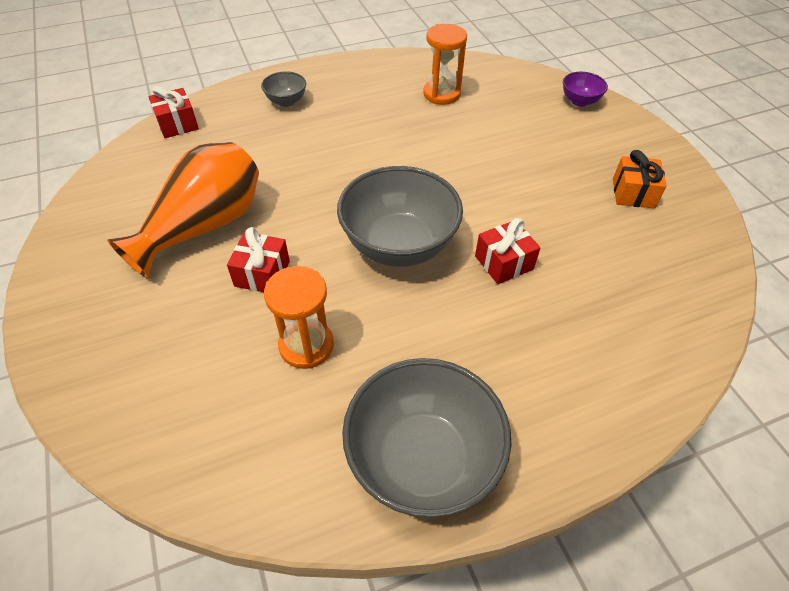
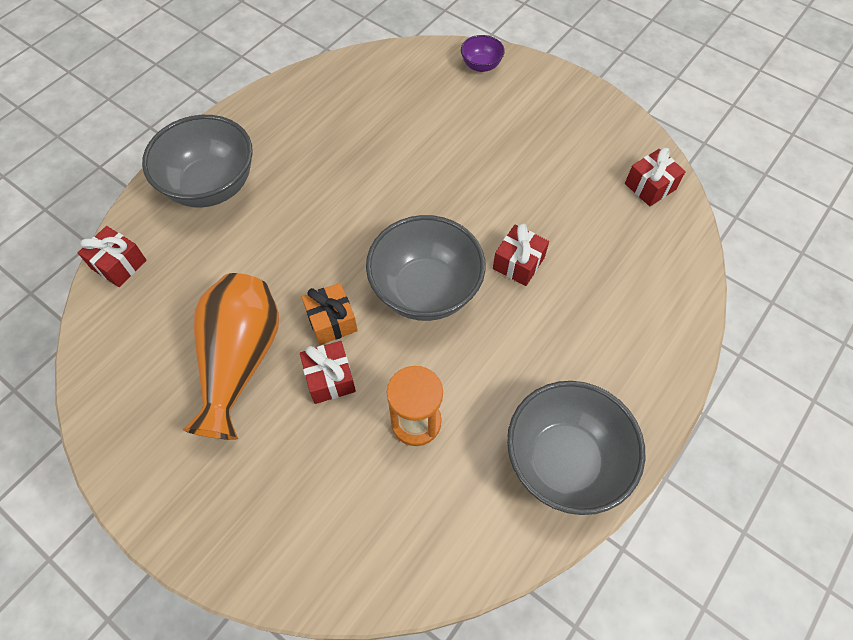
camera: 30 degrees left, 10 degrees up
grey bowl [261,71,306,107] -> grey bowl [142,115,253,208], size x2.14
orange hourglass [423,24,467,105] -> none
orange gift [613,150,667,208] -> orange gift moved to [302,283,358,345]
none -> red gift [625,148,686,207]

